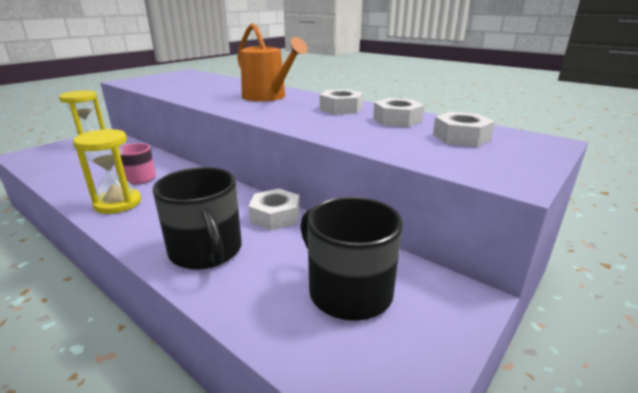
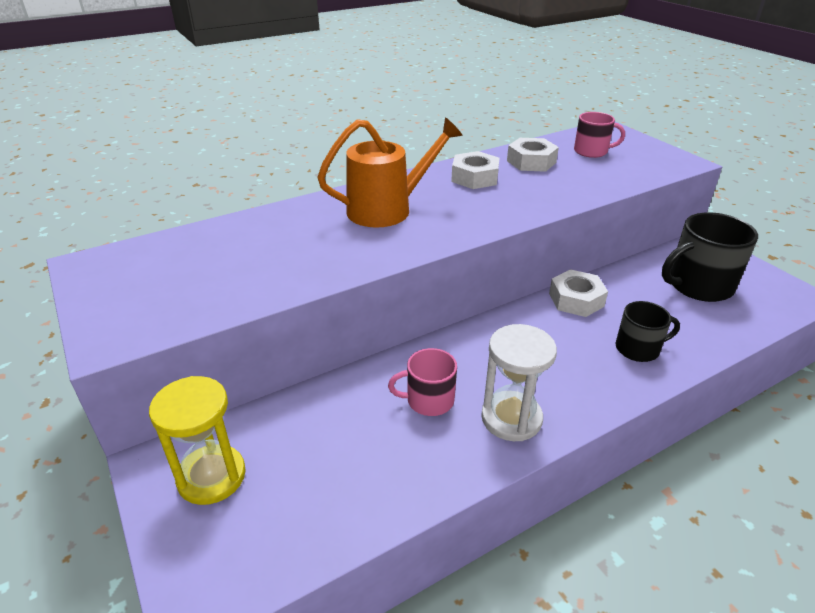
camera: 70 degrees left, 10 degrees up
yellow hourglass [73,129,141,214] -> white hourglass [481,324,557,441]
black mug [153,167,242,270] -> black mug [615,301,680,362], size x0.59
white nut [433,112,495,147] -> pink mug [574,112,625,158]

